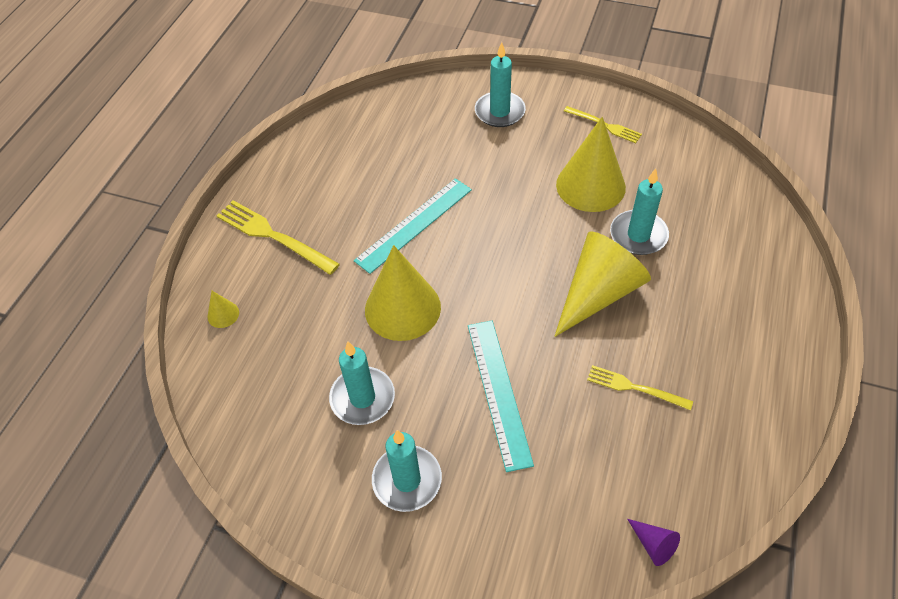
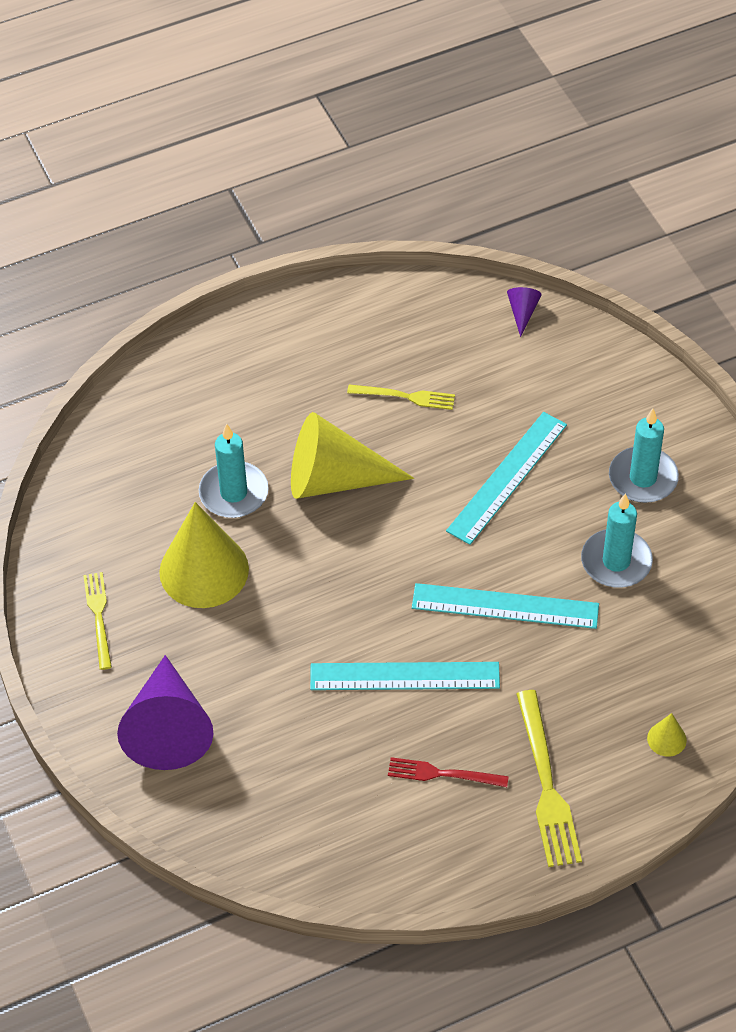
camera: 135 degrees left, 0 degrees up
yellow cone [365,245,441,341] -> turquoise ruler [412,583,599,629]
turquoise candle [475,42,526,127] -> purple cone [117,655,214,770]
yellow fork [587,365,693,410] -> yellow fork turned 60 degrees counterclockwise [347,385,455,410]
none -> red fork [388,757,509,787]

